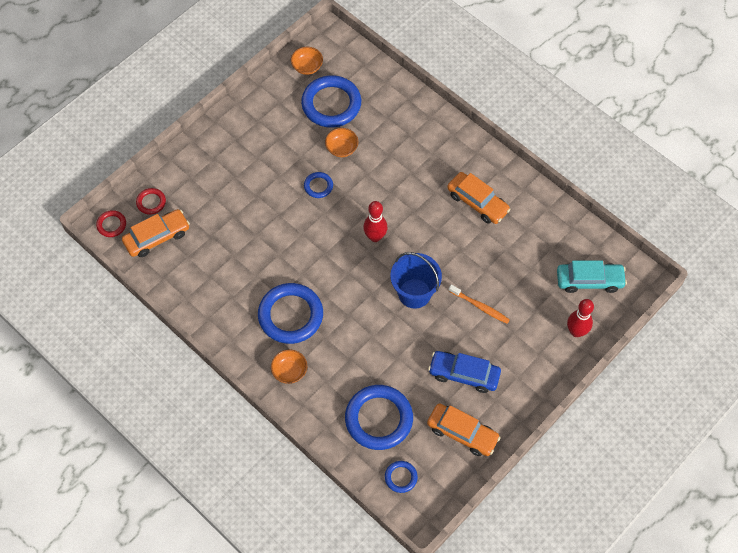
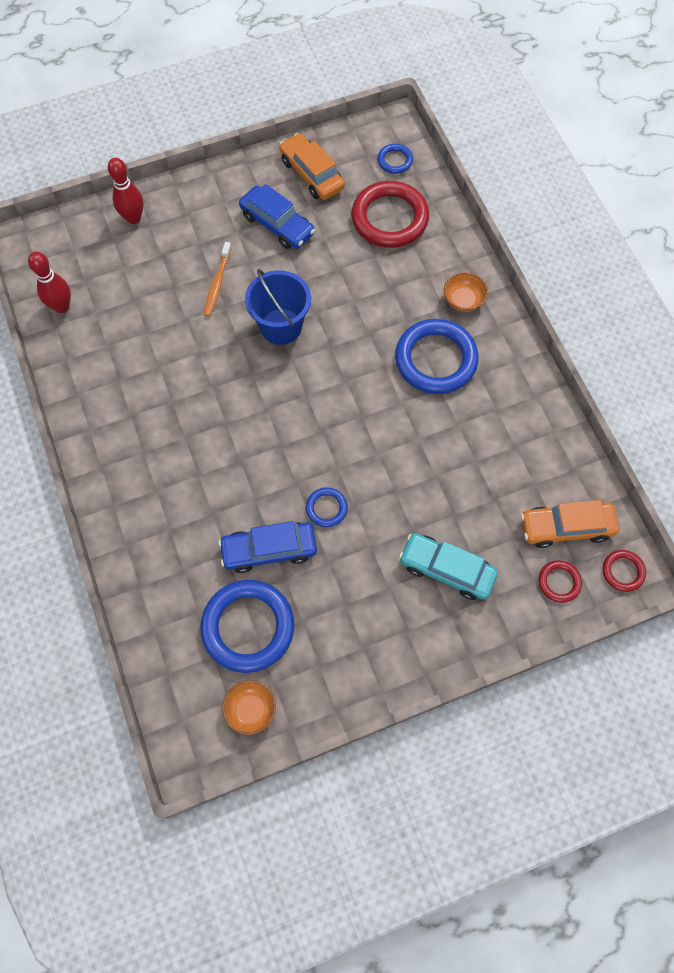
camera: 155 degrees left, 5 degrees up
orange bowl [325,128,358,157] -> blue car [218,521,317,573]
blue ring [345,385,413,450] -> red ring [351,181,429,248]
red bowling pin [363,201,388,242] -> red bowling pin moved to [28,252,71,313]
orange car [447,172,511,224] -> none
orange toothbrush [449,285,510,324] -> orange toothbrush turned 135 degrees counterclockwise [204,242,232,317]
turquoise car [557,261,627,293] -> turquoise car moved to [399,533,498,600]

